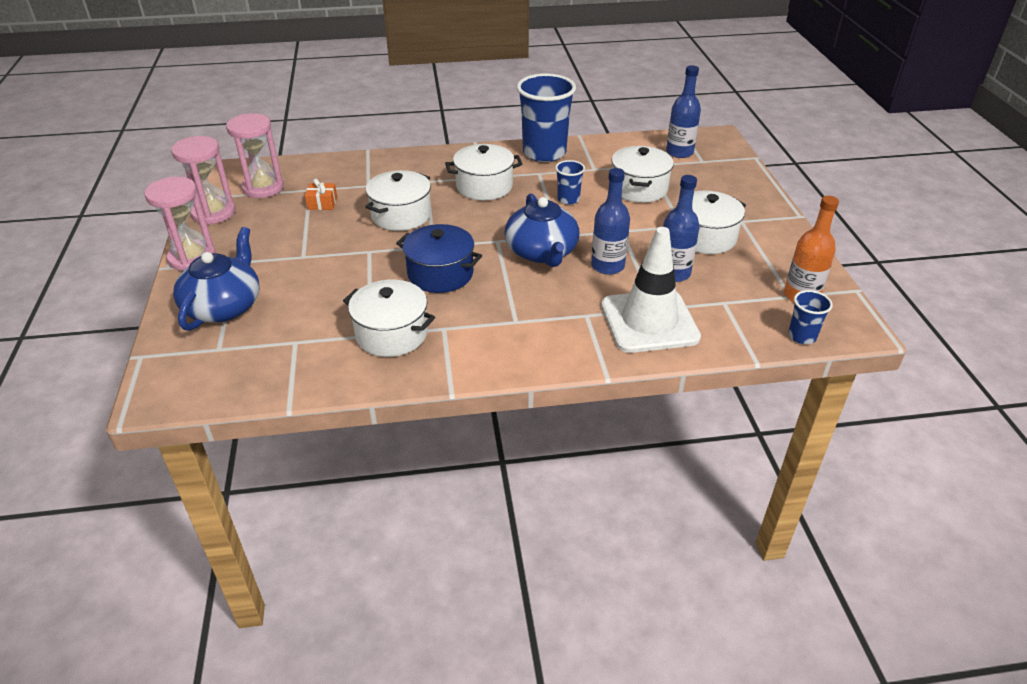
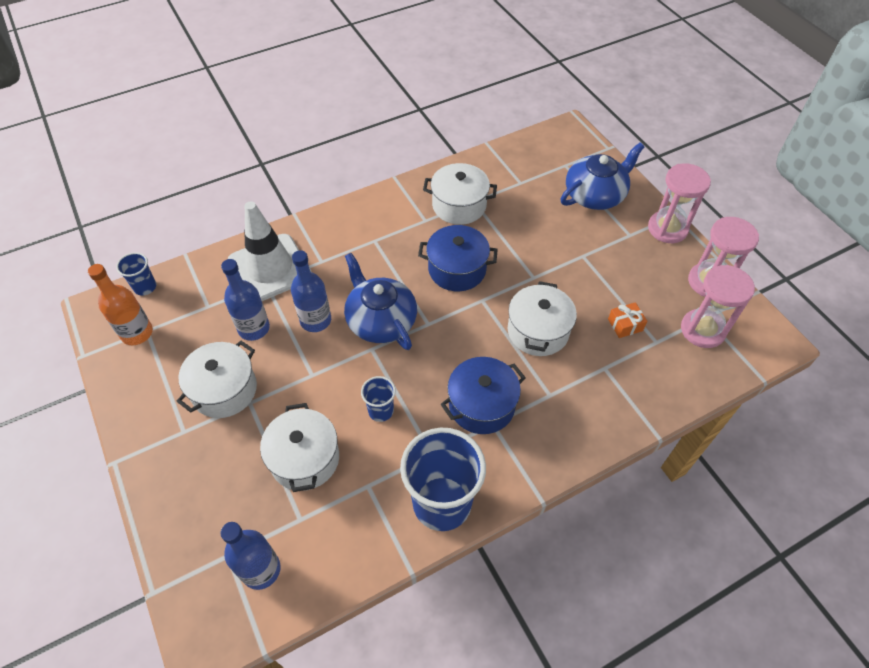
camera: 160 degrees right, 15 degrees up
blue teapot [173,227,260,331] -> blue teapot turned 120 degrees counterclockwise [560,143,645,210]
white pot [445,144,522,200] -> blue pot [441,357,526,434]

